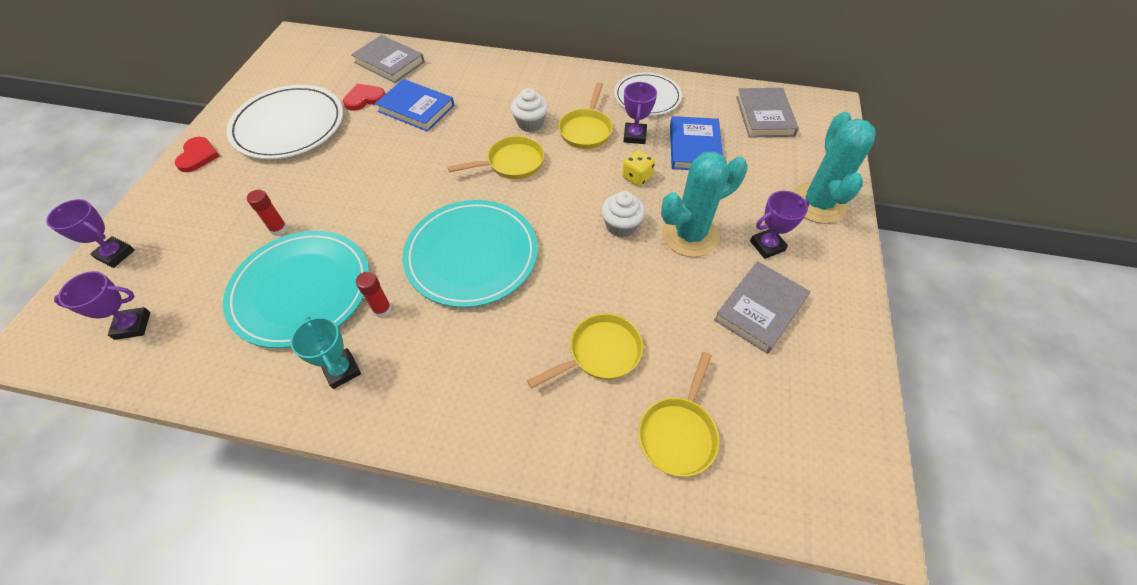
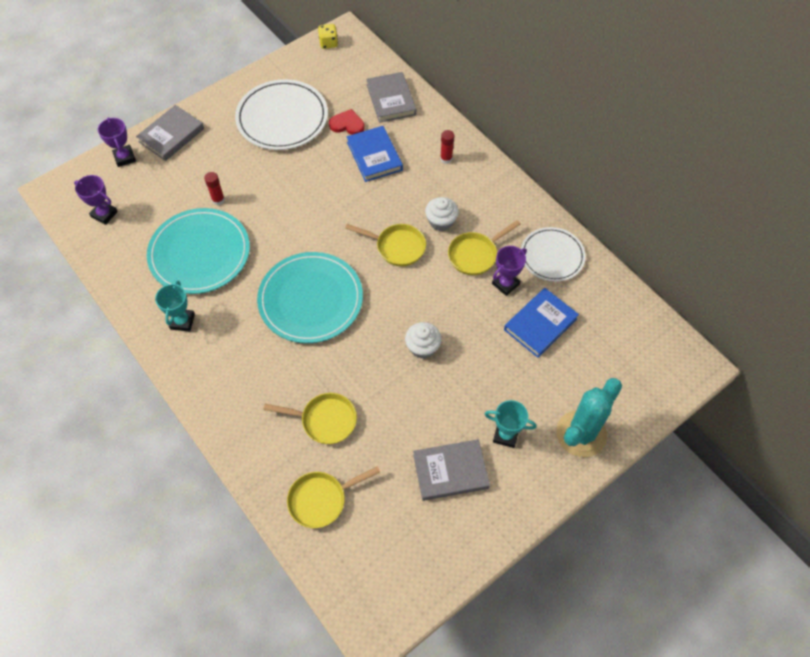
camera: 40 degrees right, 5 degrees up
red heart [175,137,220,172] -> none
red glue stick [356,272,392,317] -> red glue stick moved to [440,130,455,164]
yellow dice [622,150,655,186] -> yellow dice moved to [318,24,338,49]
turquoise cactus [661,151,748,257] -> none
grey book [736,88,799,137] -> grey book moved to [136,105,204,161]
purple trophy [750,191,810,259] -> turquoise trophy [485,400,537,448]

